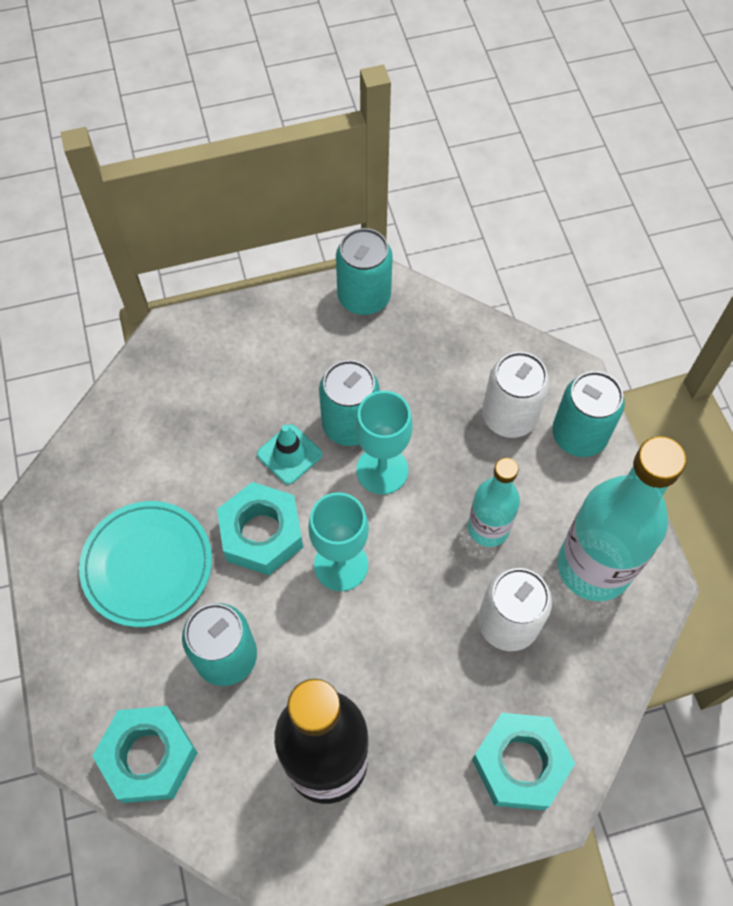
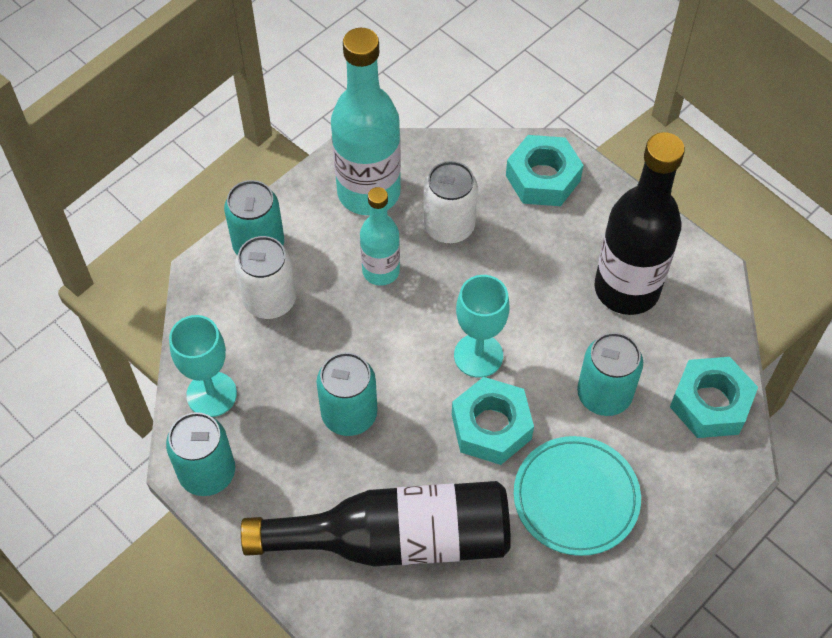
camera: 120 degrees left, 5 degrees down
turquoise traffic cone [257,424,322,485] -> none
turquoise goblet [355,391,413,495] -> turquoise goblet moved to [169,315,237,417]
none -> black bottle [241,481,511,567]

